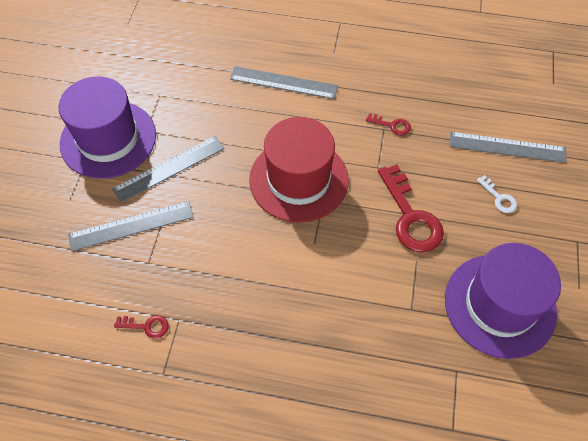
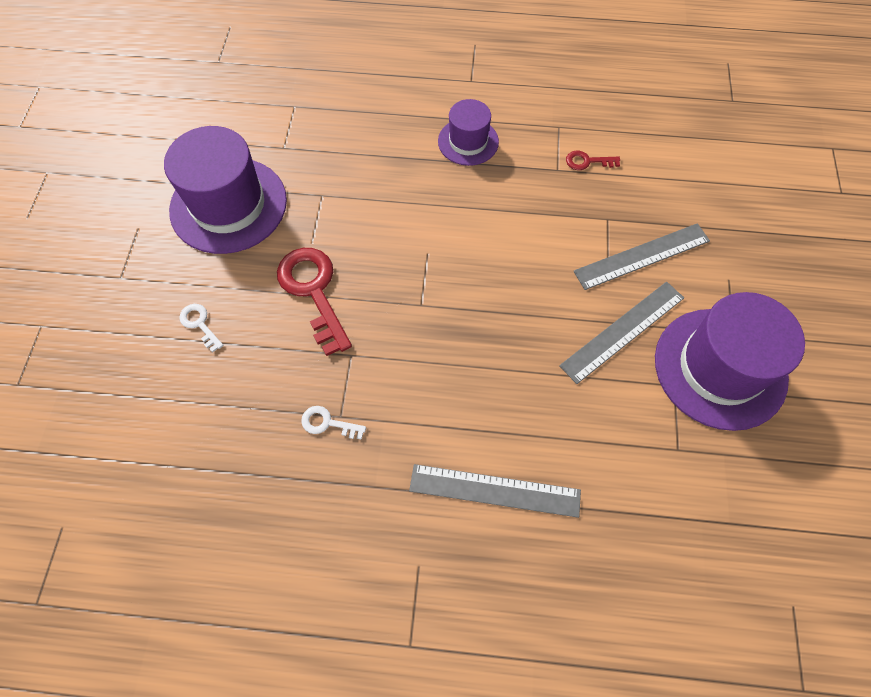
camera: 175 degrees right, 5 degrees up
red hat [249,117,349,223] -> none
red key [366,113,411,135] -> white key [301,406,366,440]
grey ruler [450,132,567,163] -> none
none -> purple hat [438,99,499,166]

